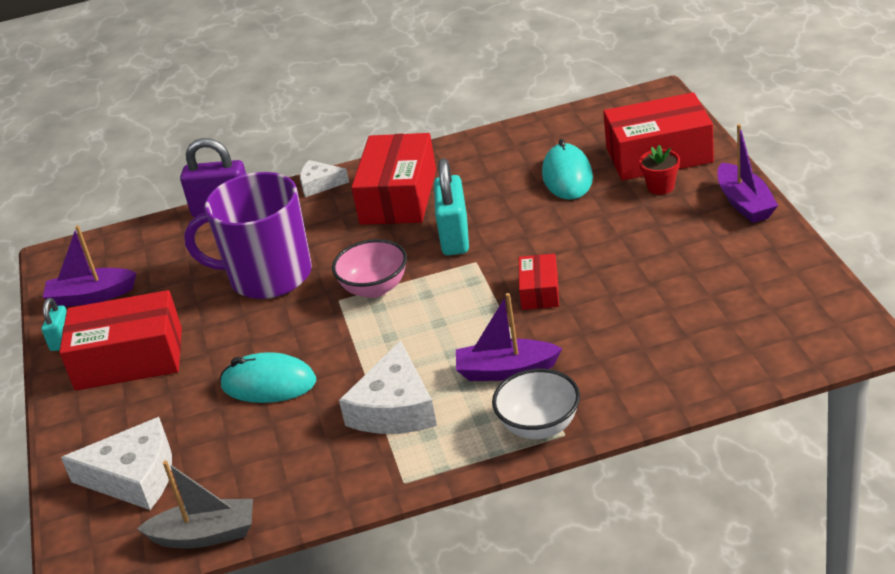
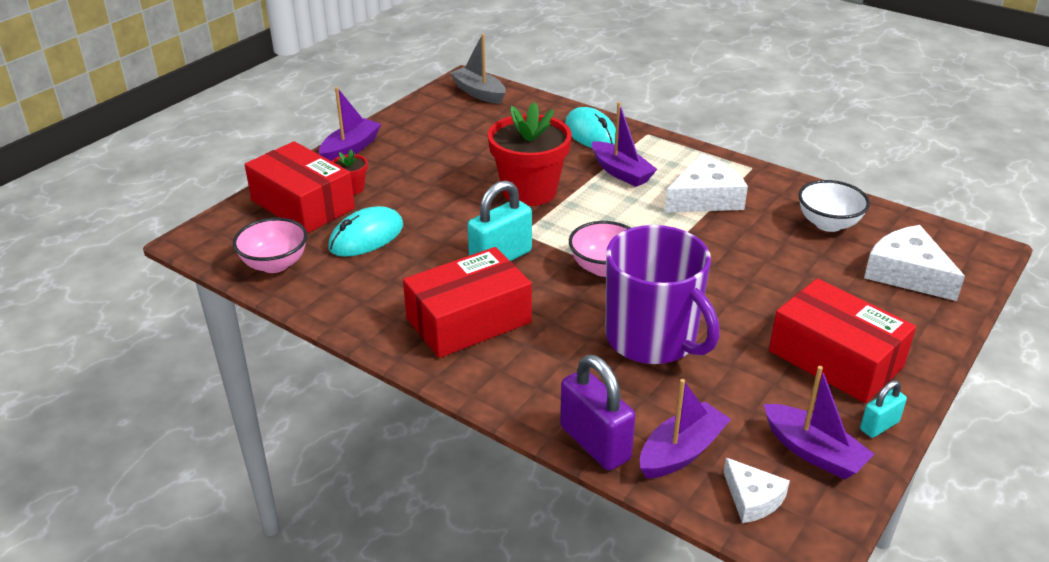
camera: 135 degrees left, 0 degrees up
grey boat [137,461,253,548] -> grey boat moved to [450,34,506,104]
turquoise mouse [220,352,316,403] -> turquoise mouse moved to [565,107,616,148]
white cheese [300,160,349,197] -> white cheese moved to [723,458,790,523]
white bowl [492,368,580,439] -> white bowl moved to [798,180,870,232]
red box [519,254,559,310] -> red flower pot [488,102,572,206]
none -> pink bowl [233,218,307,273]
none -> purple boat [640,379,731,479]

